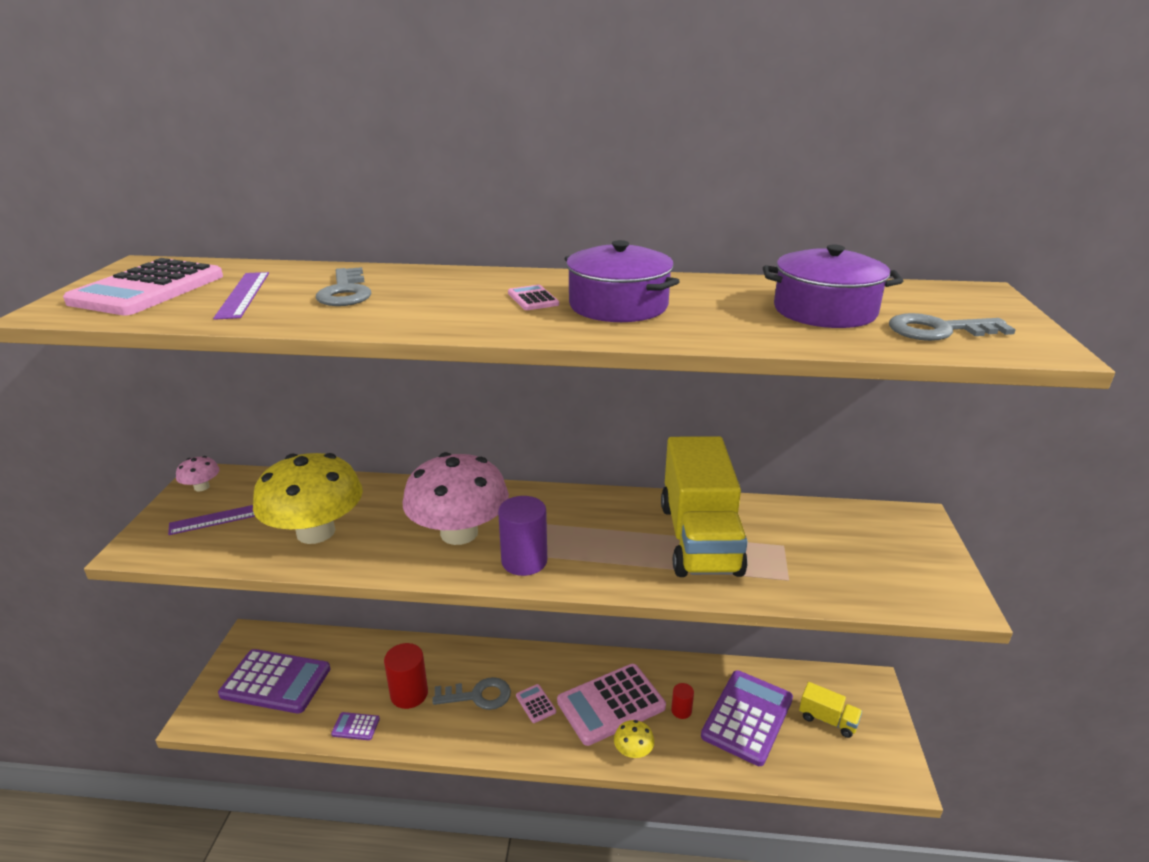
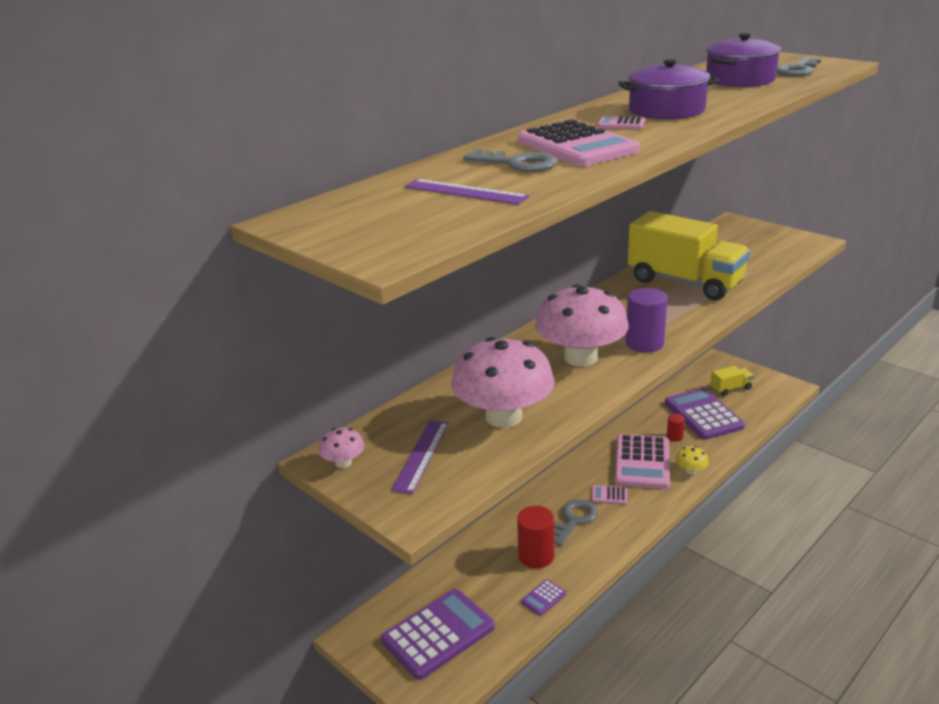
camera: 50 degrees left, 0 degrees up
pink calculator [63,258,223,316] -> pink calculator moved to [518,119,640,166]
yellow mushroom [253,453,363,544] -> pink mushroom [451,337,555,428]

